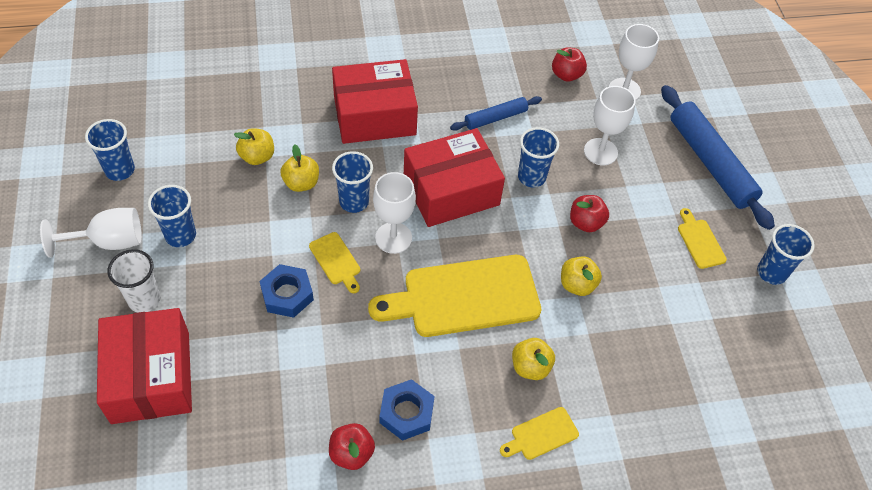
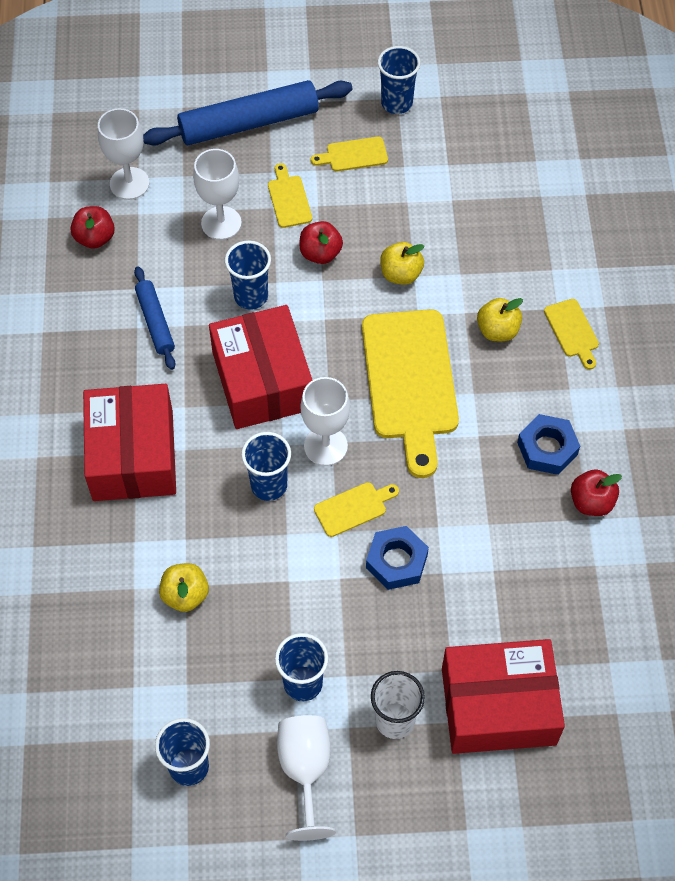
camera: 80 degrees left, 5 degrees up
yellow apple [280,144,319,192] -> none
none -> yellow cutting board [268,163,312,228]

